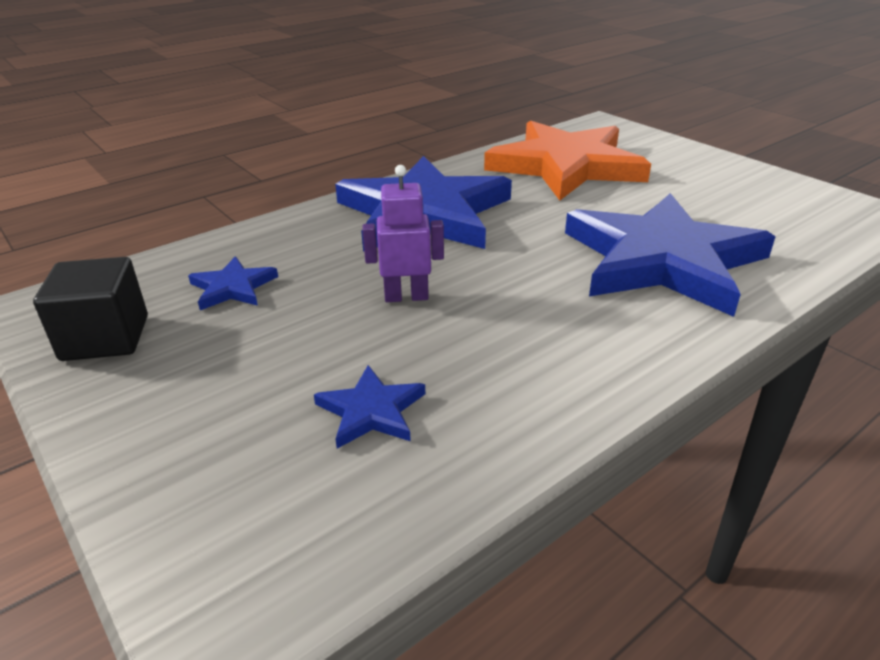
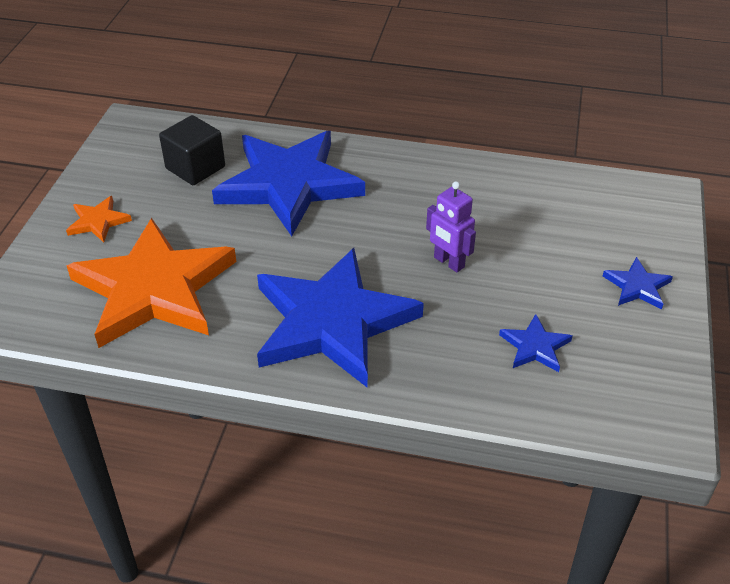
camera: 130 degrees left, 10 degrees up
black cube [33,257,148,361] -> black cube moved to [159,115,225,185]
blue star [314,365,425,449] -> blue star moved to [603,257,673,310]
none -> orange star [66,196,132,242]

